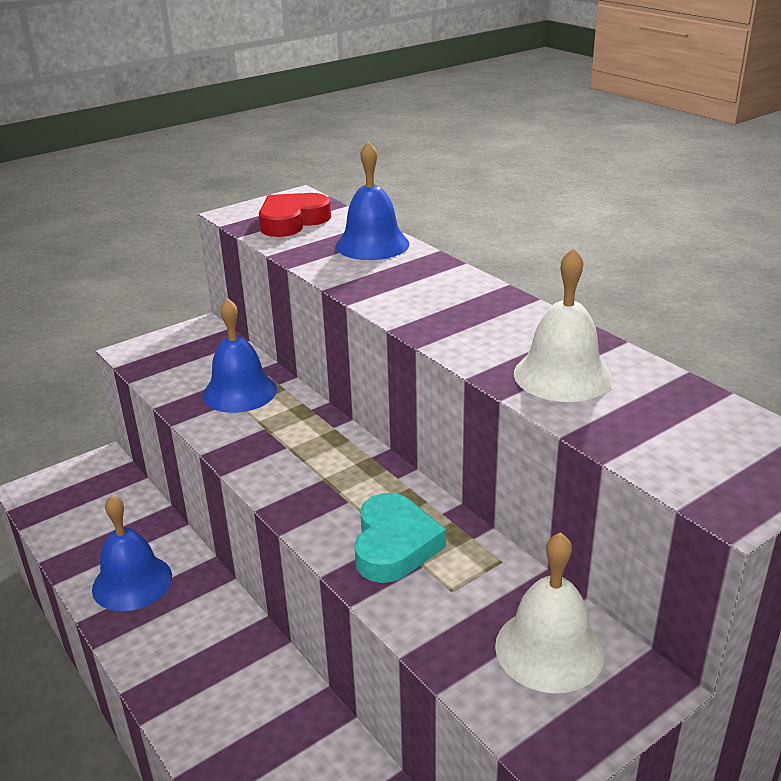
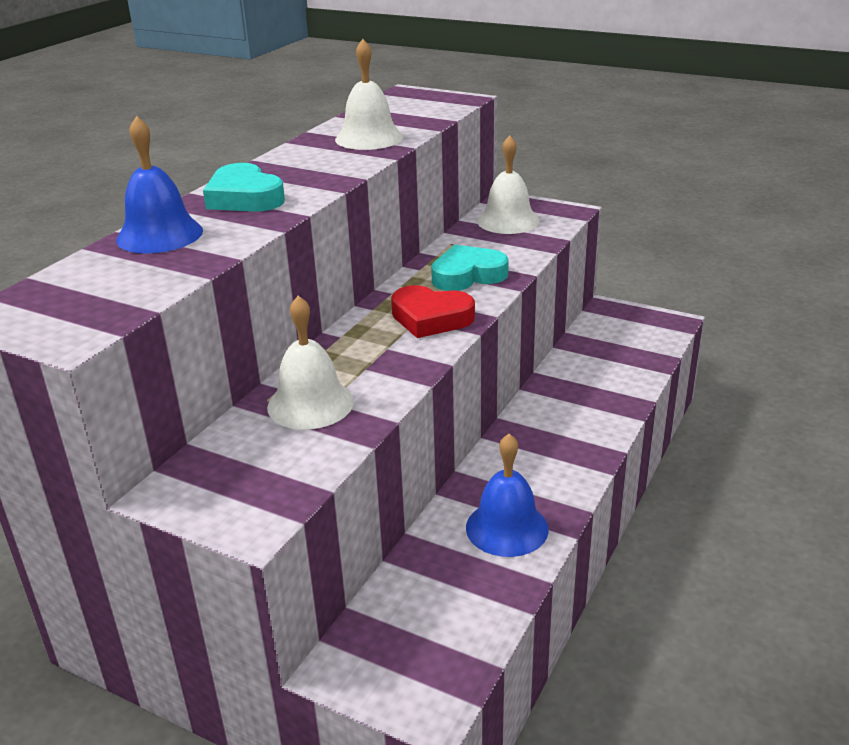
camera: 115 degrees left, 0 degrees up
blue bell [203,298,277,413] -> white bell [267,295,354,429]
red heart [259,193,331,237] -> red heart moved to [391,285,475,338]
none -> turquoise heart [203,163,285,212]

